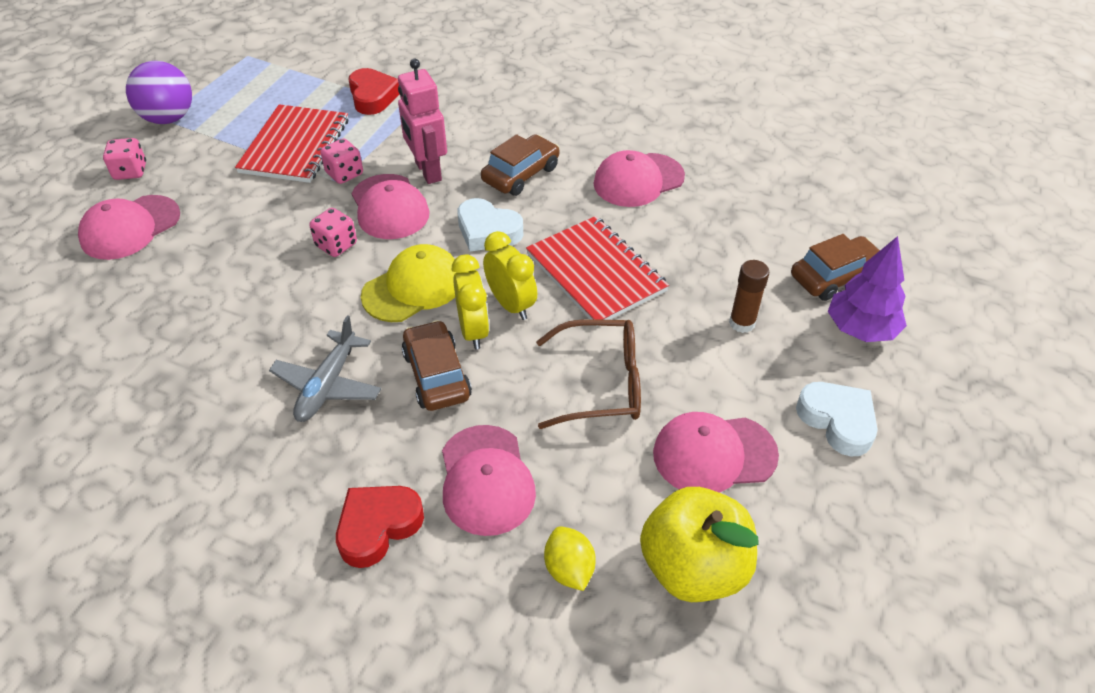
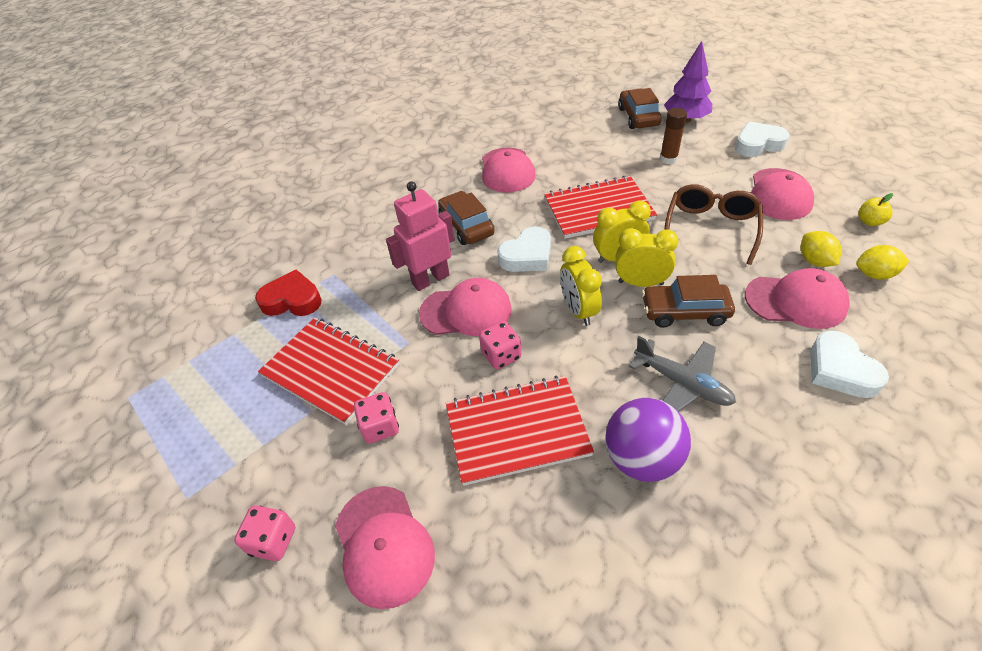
camera: 65 degrees left, 0 degrees up
purple ball [126,61,192,124] -> purple ball moved to [605,398,691,482]
pink dice [320,138,363,184] -> pink dice moved to [354,392,399,444]
red heart [336,486,424,568] -> white heart [810,330,889,398]
yellow cap [361,244,457,322] -> yellow clock [560,246,602,326]
pink robot [398,59,447,184] -> pink robot turned 150 degrees clockwise [386,181,455,291]
yellow apple [640,487,759,602] -> yellow apple [858,193,893,226], size x0.41
none -> red notebook [446,376,594,486]
none -> yellow lemon [801,231,842,267]

